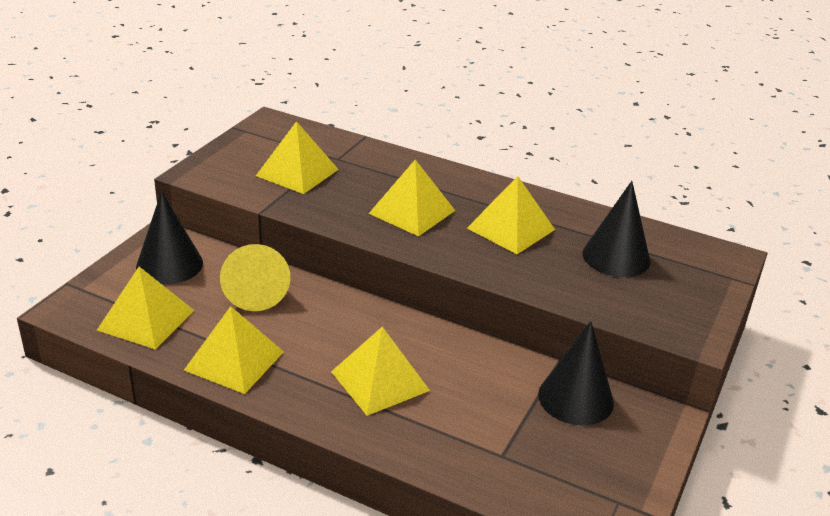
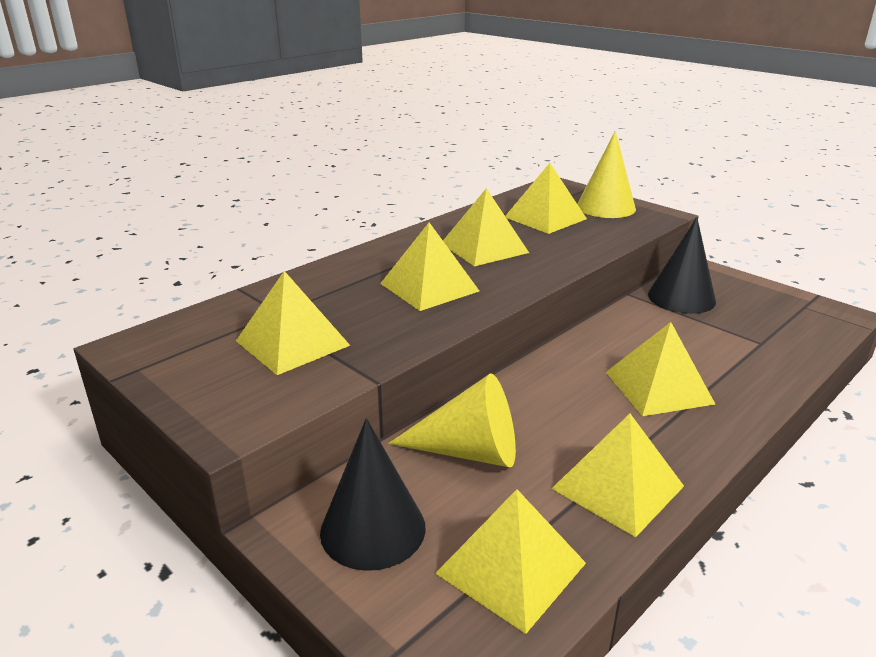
camera: 70 degrees left, 5 degrees down
black cone [582,181,651,277] -> yellow pyramid [505,163,587,234]
none -> yellow cone [577,131,636,218]

